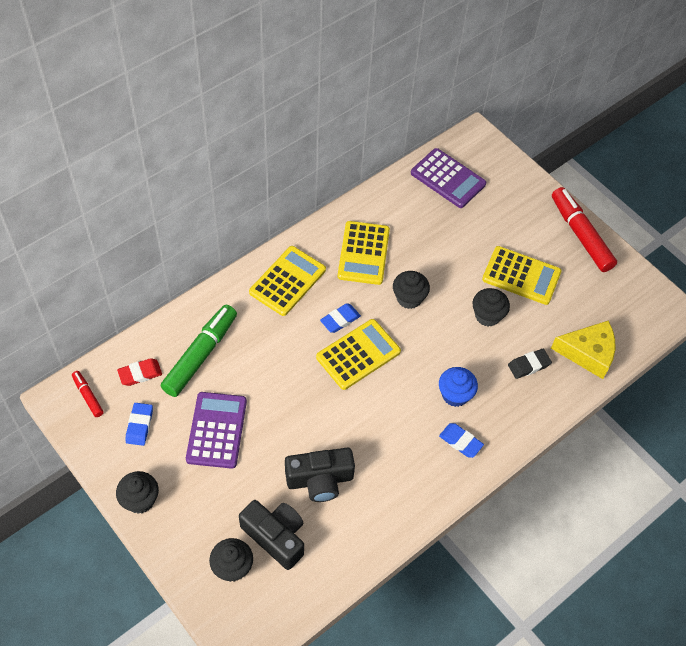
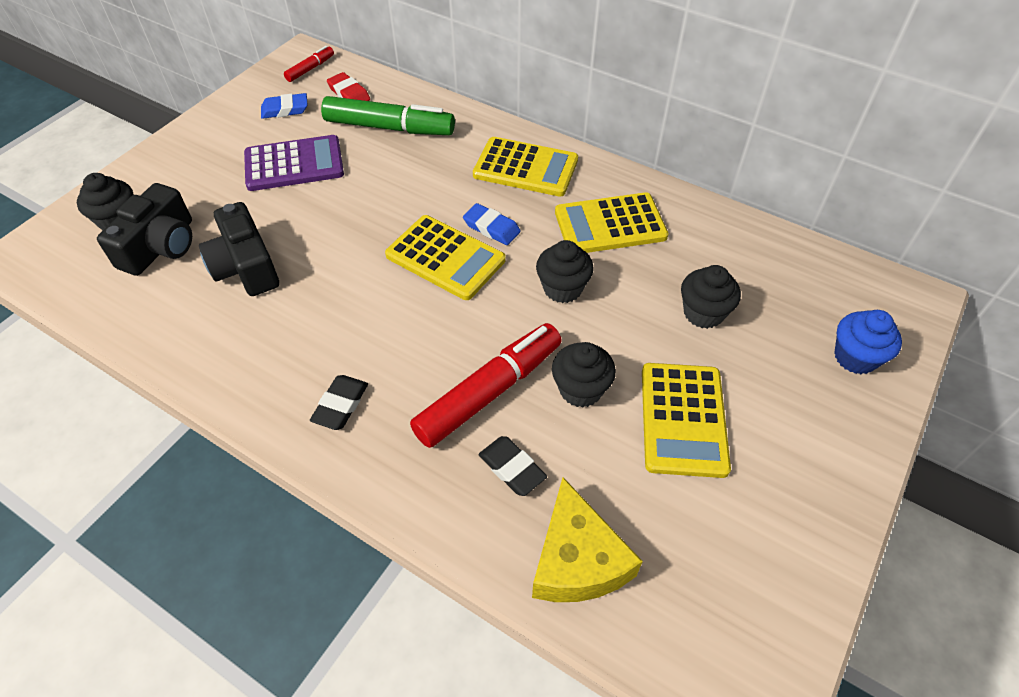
camera: 75 degrees right, 5 degrees down
black cupcake [116,471,159,514] -> black cupcake moved to [681,265,741,329]
purple calculator [411,148,486,208] -> none
blue cupcake [439,367,478,407] -> blue cupcake moved to [834,310,902,374]
blue eraser [439,423,484,458] -> black eraser [310,375,368,430]
red marker [552,187,617,272] -> red marker moved to [410,323,562,448]

